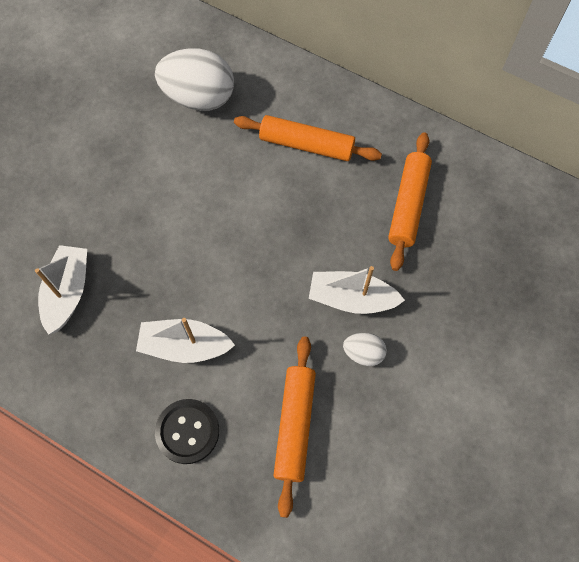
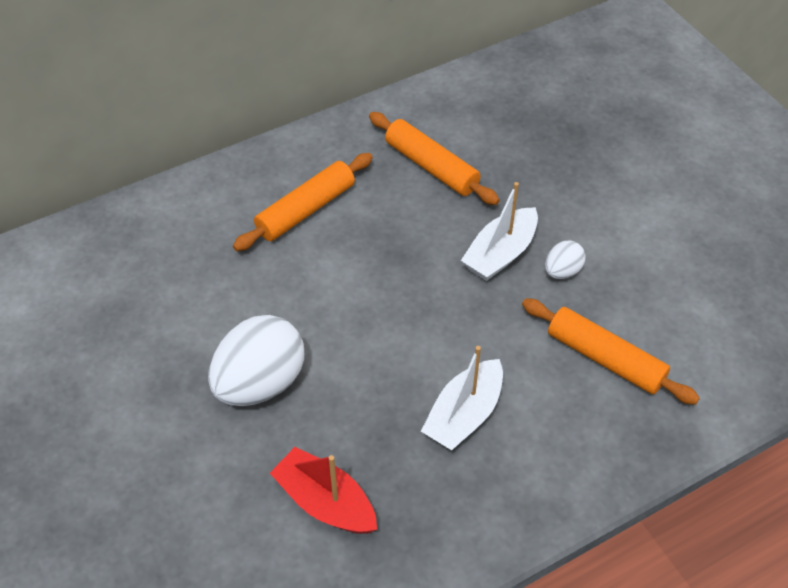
camera: 60 degrees left, 15 degrees down
white boat [35,245,87,335] -> red boat [270,447,377,534]
white egg [155,48,234,111] -> white egg moved to [208,315,304,406]
black button [155,399,219,464] -> none

